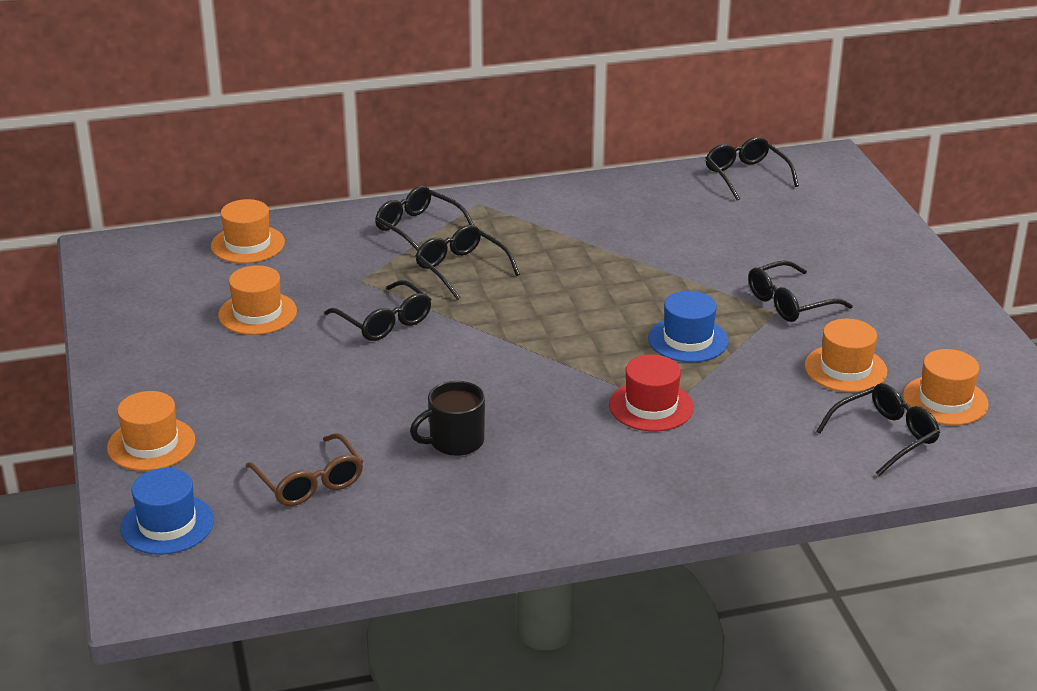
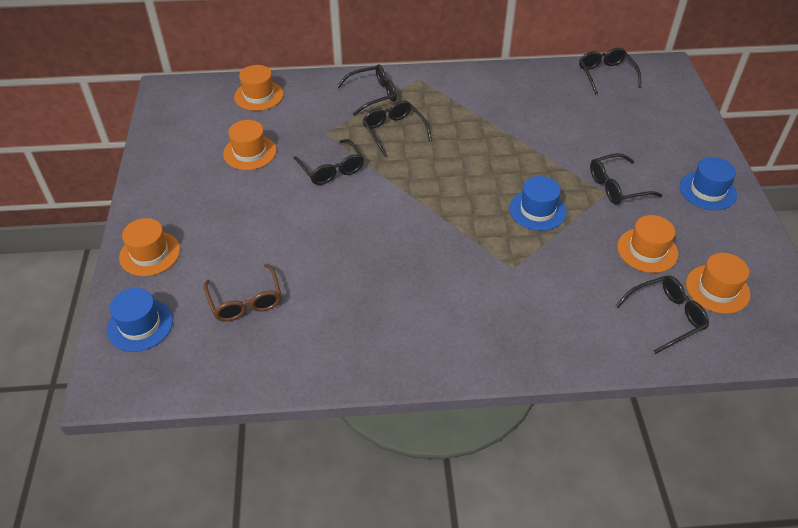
camera: 10 degrees right, 15 degrees up
black glasses [375,186,475,251] -> black glasses turned 105 degrees clockwise [336,64,397,116]
black mug [410,381,485,456] -> none
red hat [609,355,694,431] -> none
none -> blue hat [680,157,737,210]

